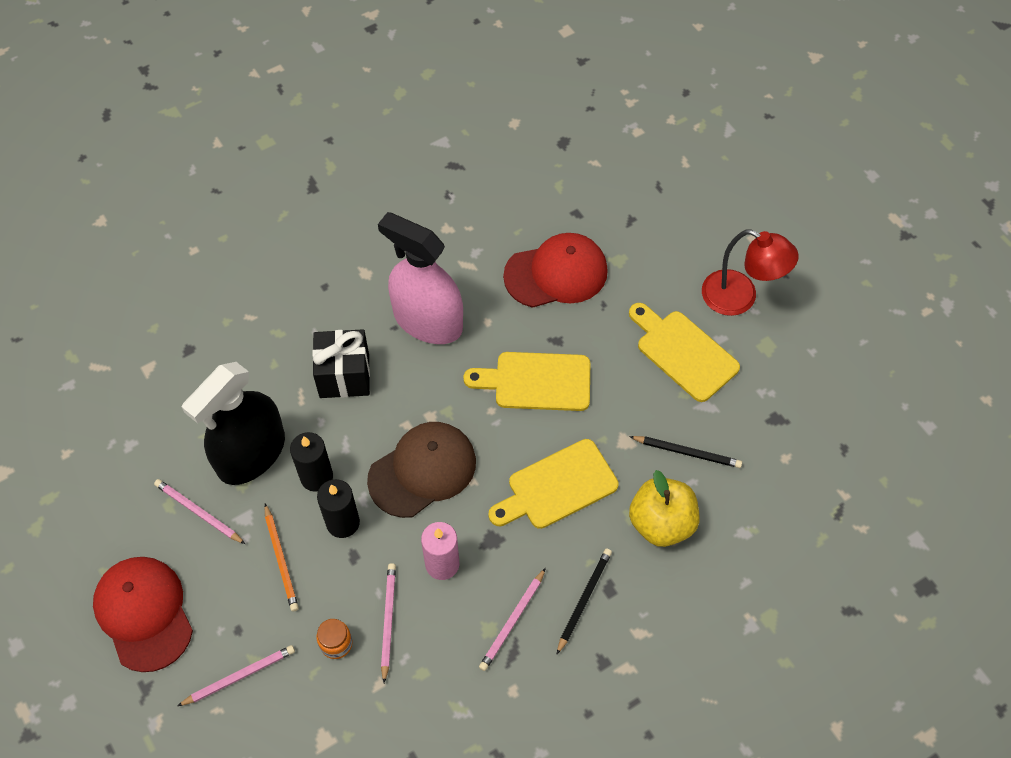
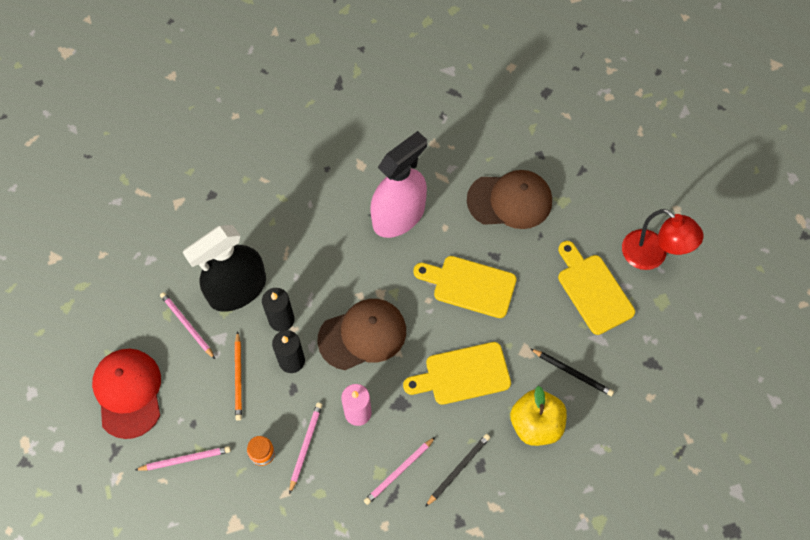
camera: 15 degrees right, 5 degrees up
black gift [312,329,370,398] -> none
pink spray bottle [378,212,463,344] -> pink spray bottle turned 90 degrees clockwise [370,131,427,238]
red cap [503,233,608,308] -> brown cap [467,170,552,229]

